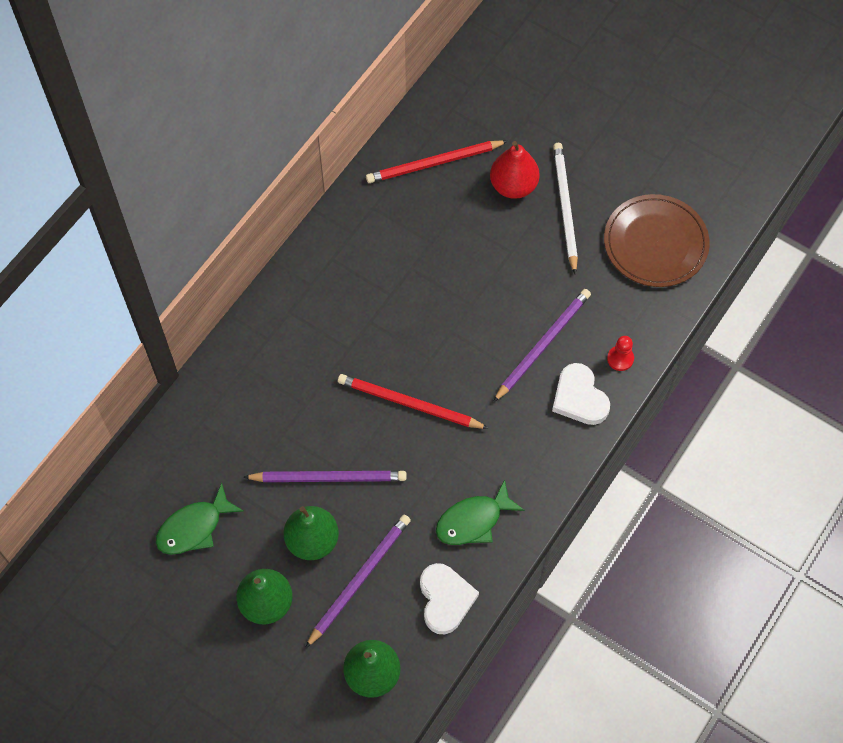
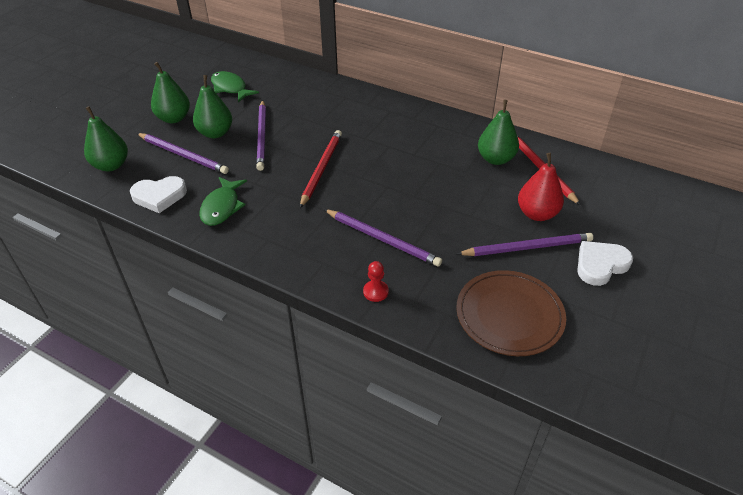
camera: 85 degrees right, 20 degrees down
green fish [436,479,525,545] -> green fish turned 135 degrees counterclockwise [199,177,247,226]
white heart [552,363,610,425] -> white heart moved to [577,241,633,286]
white pencil [553,143,578,275] -> purple pencil [457,233,593,256]
none -> green pear [478,100,519,165]

